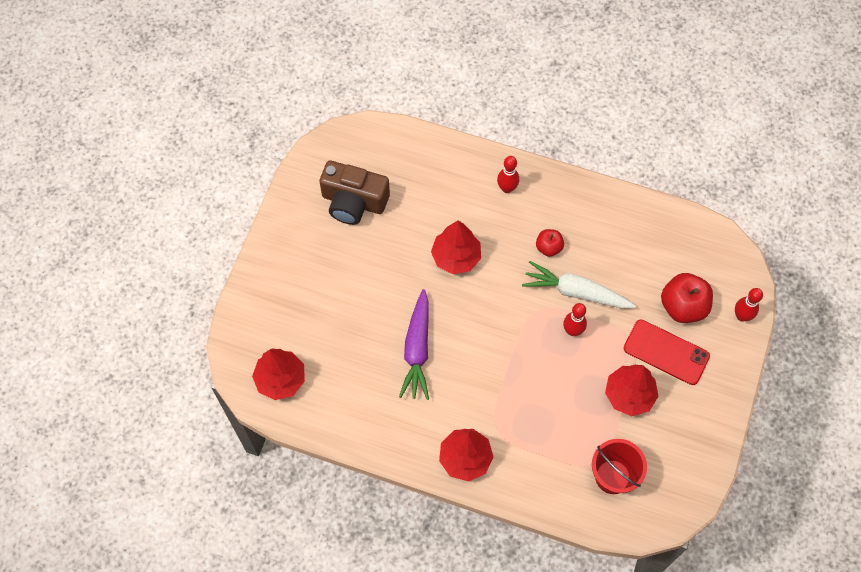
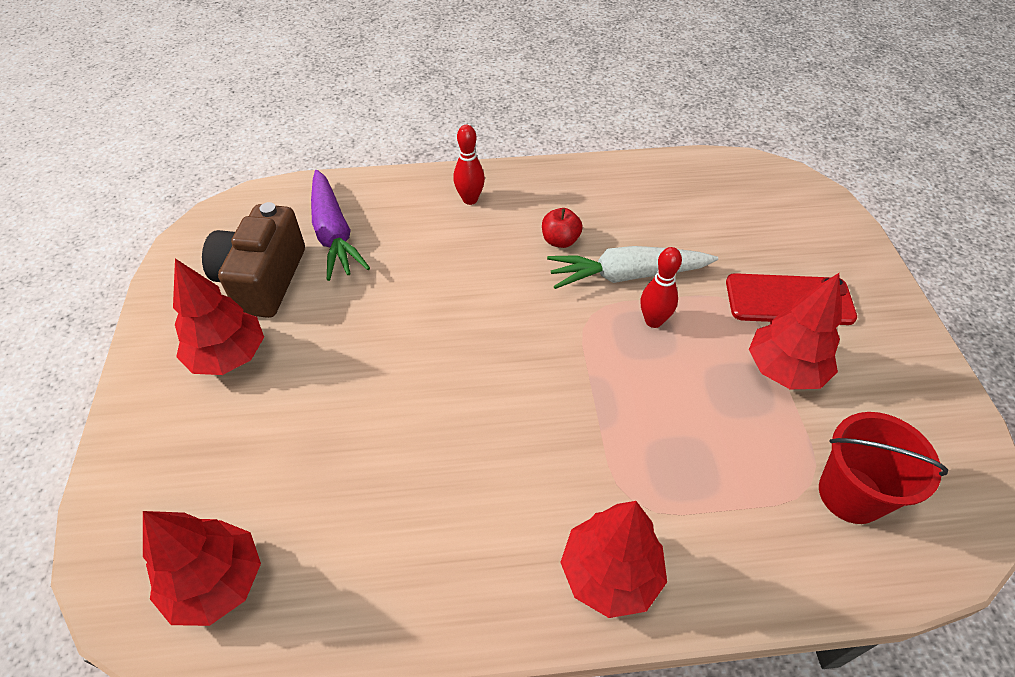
camera: 25 degrees left, 15 degrees down
brown camera [319,161,390,225] -> brown camera turned 105 degrees clockwise [202,202,305,318]
purple carrot [399,289,429,400] -> purple carrot moved to [311,170,370,281]
red tree [431,220,481,274] -> red tree moved to [173,259,264,375]
red apple [661,273,713,323] -> none
red bowling pin [735,288,763,321] -> none

